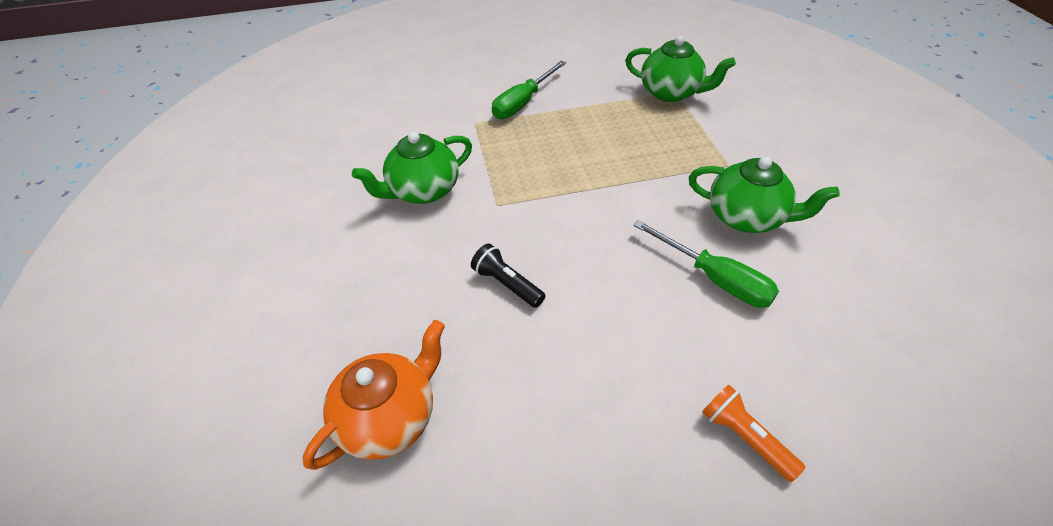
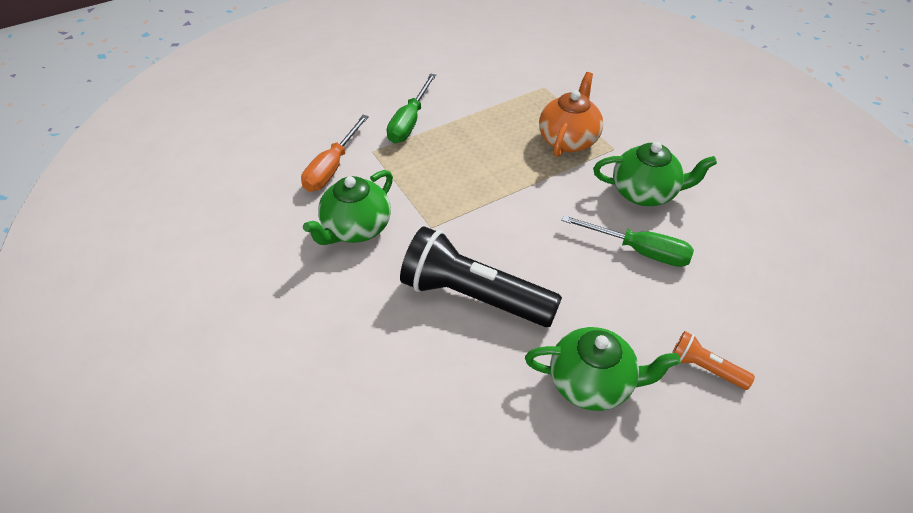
camera: 20 degrees left, 0 degrees up
orange teapot [303,320,445,470] -> orange teapot moved to [539,72,603,157]
black flashlight [471,243,546,308] -> black flashlight [400,226,562,327], size x2.14
green teapot [625,36,736,102] -> green teapot moved to [525,327,680,411]
none -> orange screwdriver [301,115,369,192]

